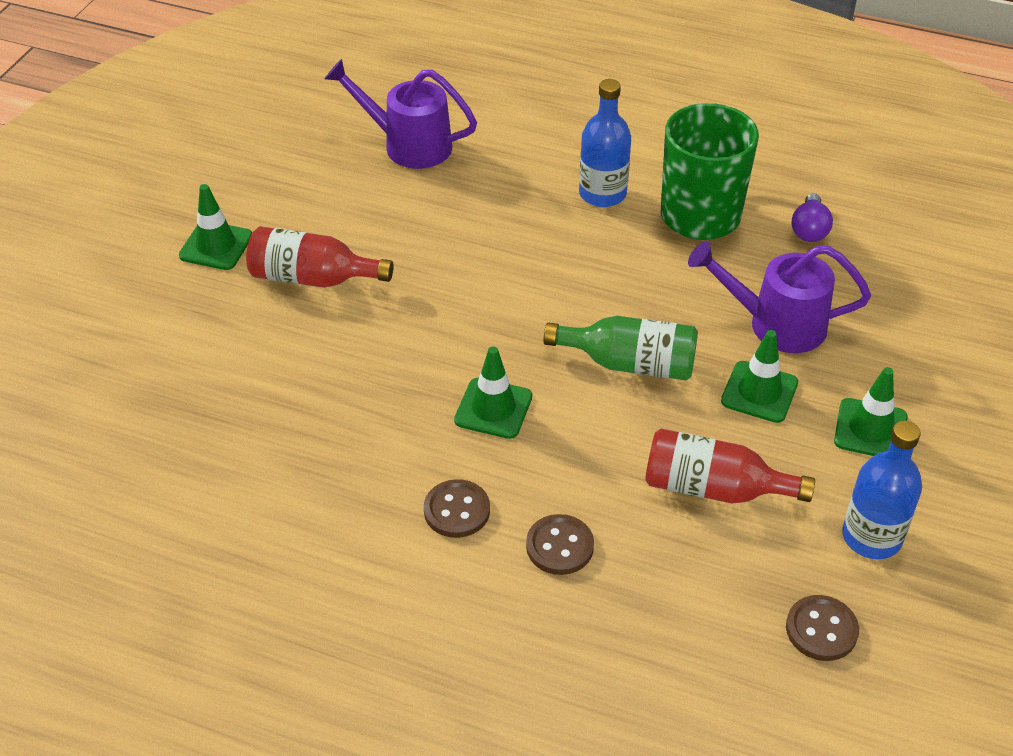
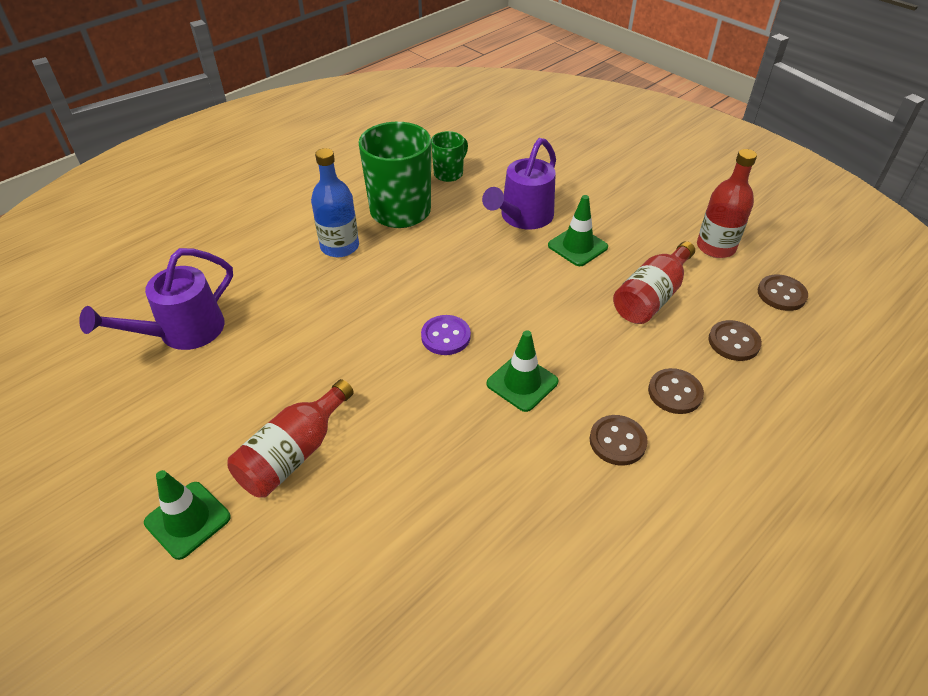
camera: 65 degrees left, 0 degrees up
green bottle [543,316,698,380] -> none
purple light bulb [792,194,833,242] -> green mug [431,131,468,182]
green traffic cone [834,367,908,456] -> none
blue bottle [842,421,922,559] -> red bottle [697,149,757,258]
none -> purple button [421,315,471,355]
none -> brown button [709,320,762,361]

